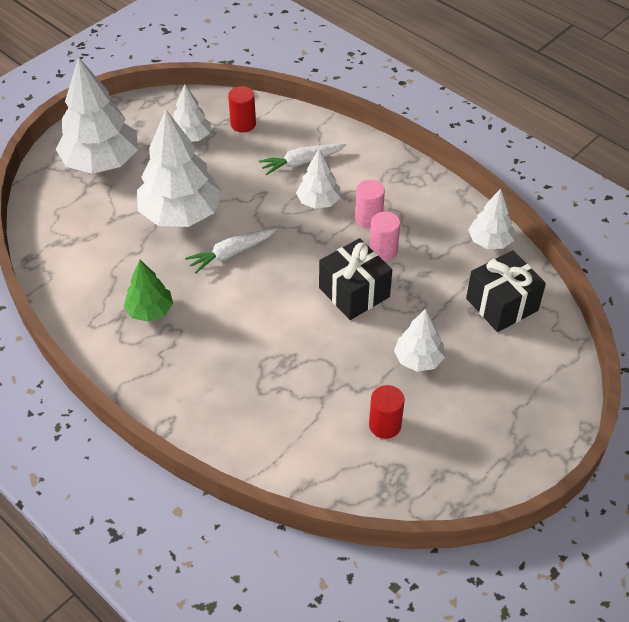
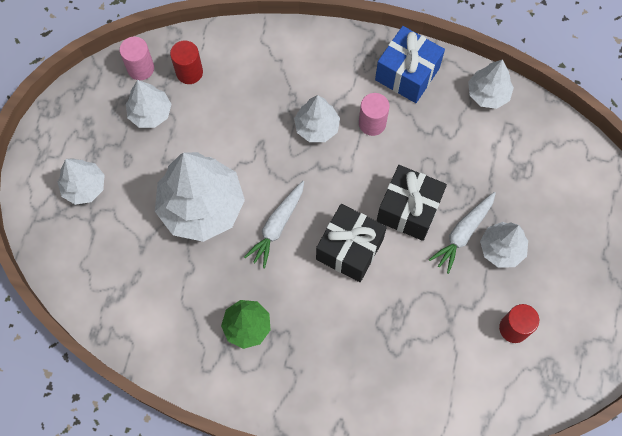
camera: 30 degrees left, 20 degrees up
white tree [56,57,138,174] -> white tree [57,158,105,205], size x0.53
white carrot [259,144,346,175] -> white carrot moved to [429,192,496,274]
pink cylinder [370,212,400,261] -> pink cylinder moved to [120,37,154,80]
black gift [466,250,546,332] -> black gift moved to [316,204,387,282]
none -> blue gift [375,26,445,103]

